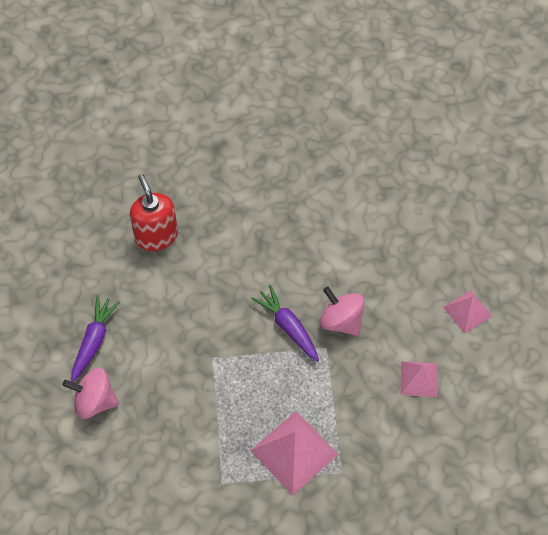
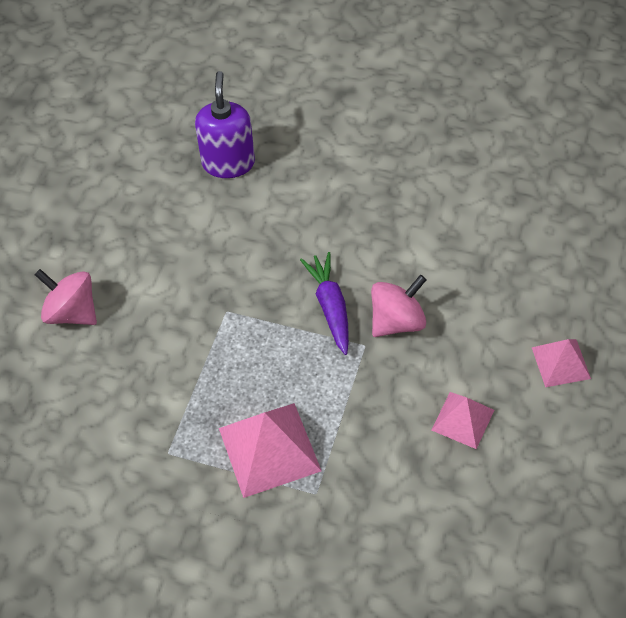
camera: 25 degrees right, 5 degrees down
purple carrot [71,295,120,382] -> none
red soap dispenser [130,174,178,251] -> purple soap dispenser [195,71,255,178]
pink spinning top [320,287,365,336] -> pink spinning top turned 75 degrees clockwise [371,275,426,337]

